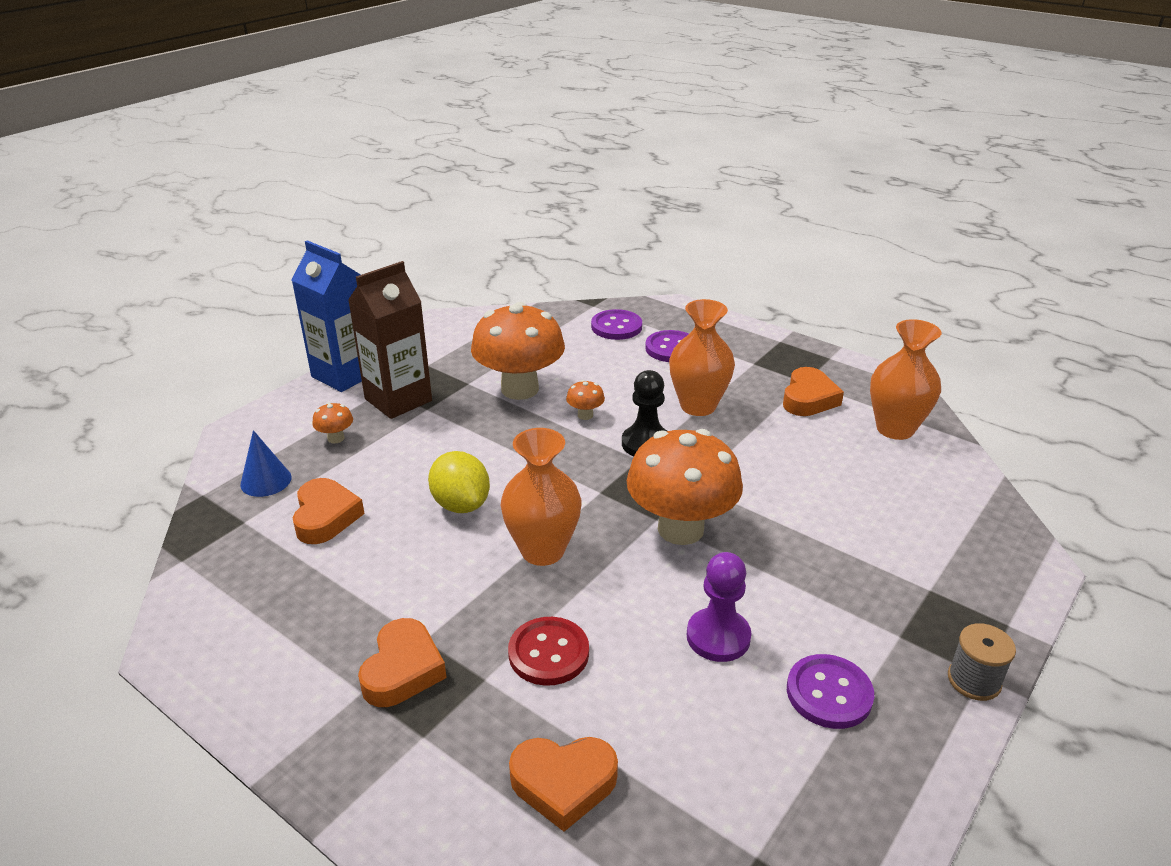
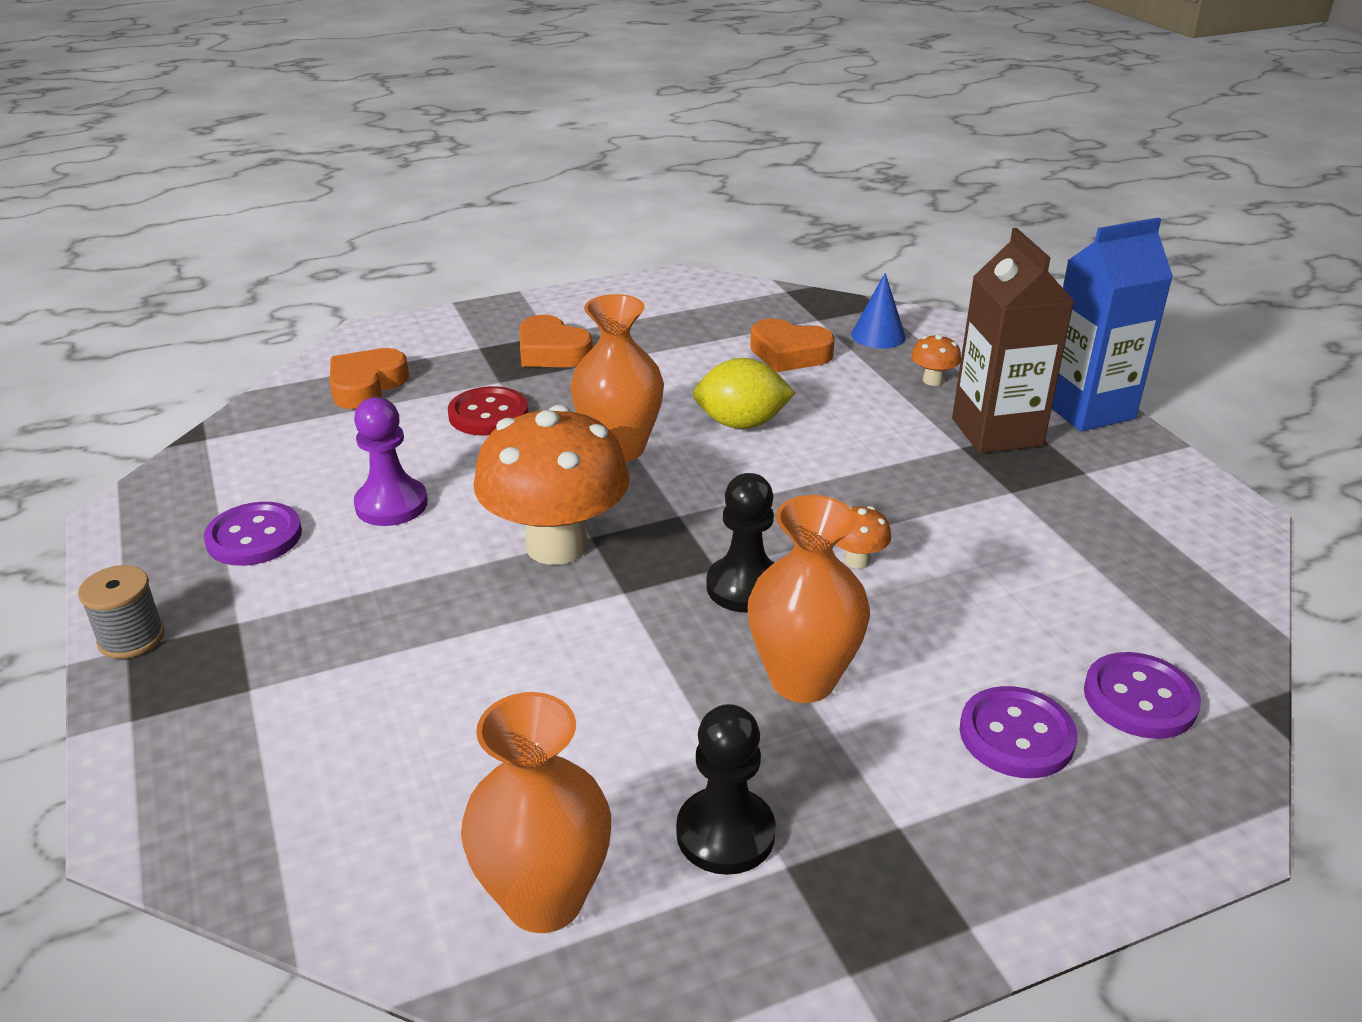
camera: 120 degrees right, 0 degrees up
orange mushroom [471,302,565,400] -> none
orange heart [783,367,844,416] -> black pawn [676,704,776,875]

